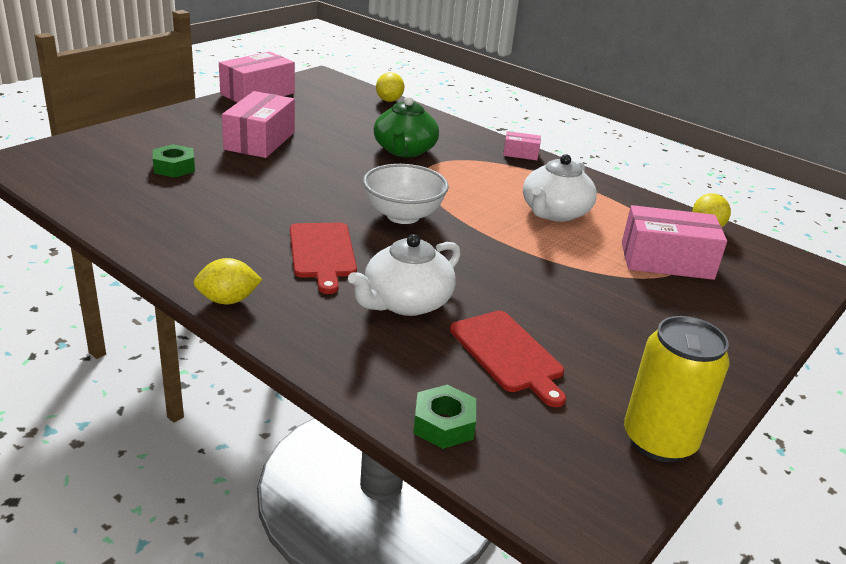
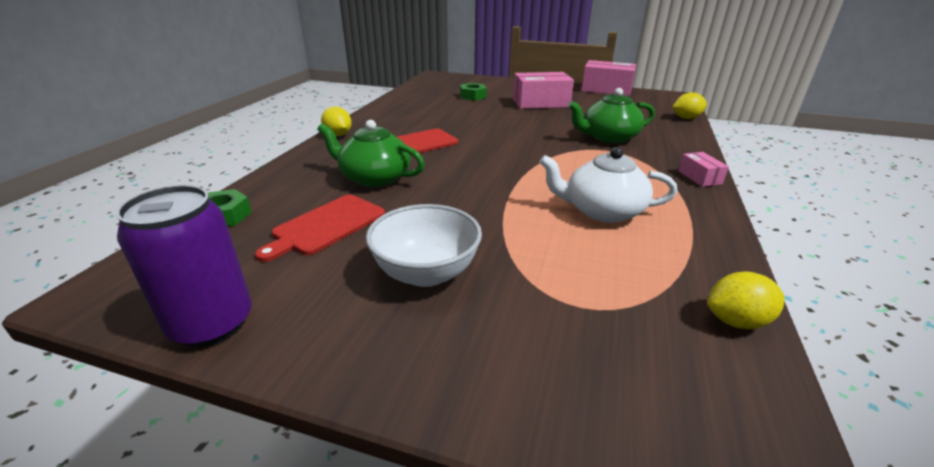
camera: 70 degrees right, 0 degrees up
white teapot [348,234,461,316] -> green teapot [318,120,425,187]
white bowl [363,164,449,224] -> white bowl moved to [366,204,482,287]
pink box [622,205,727,280] -> none
yellow can [624,316,730,462] -> purple can [116,185,252,347]

